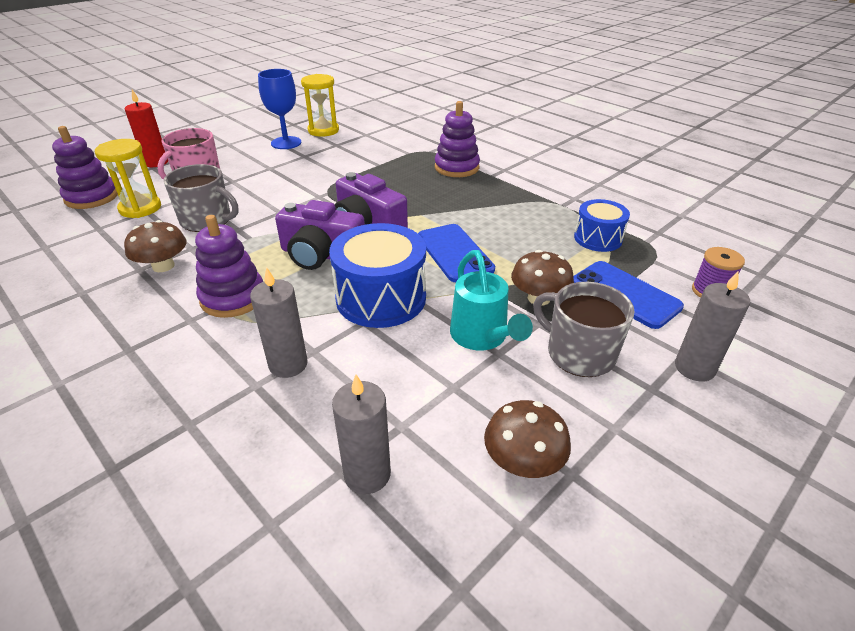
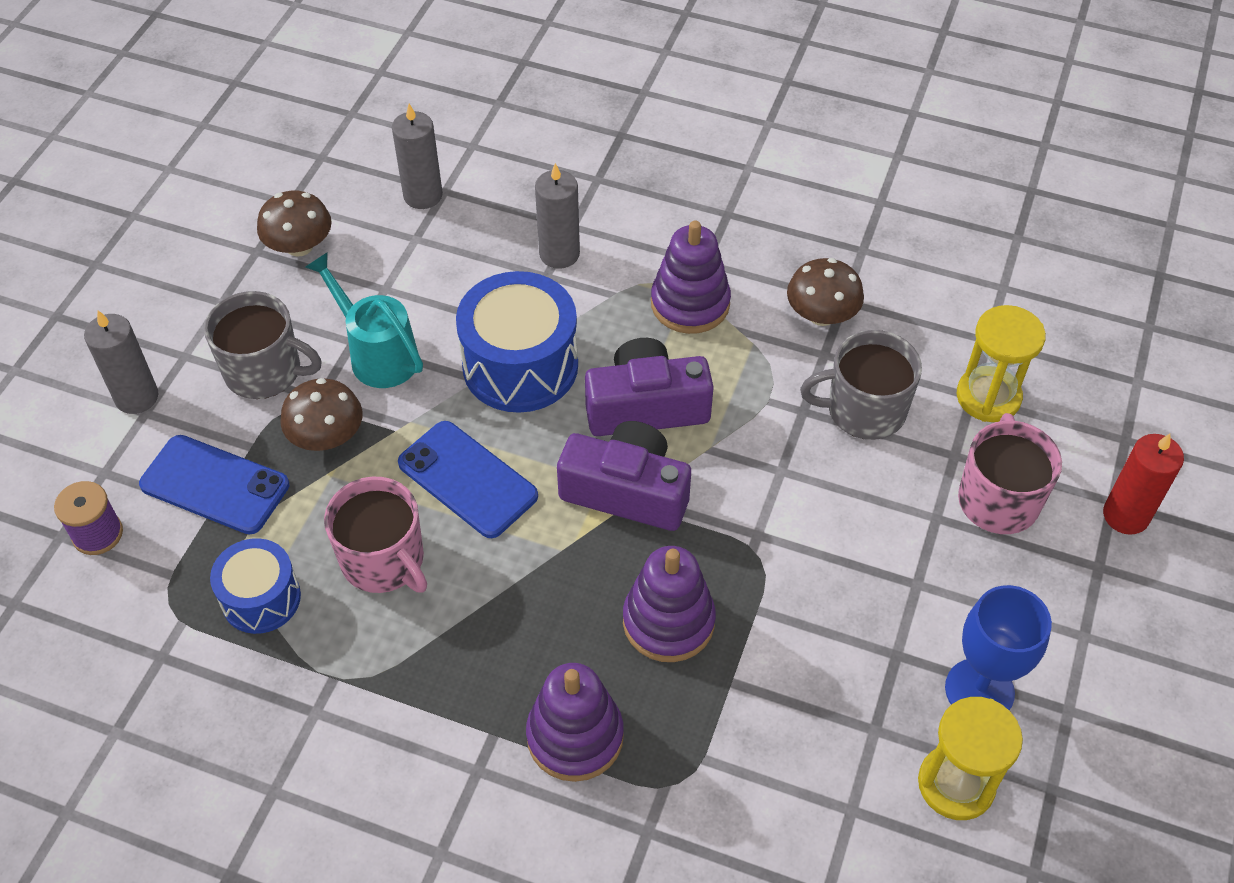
camera: 155 degrees right, 15 degrees up
purple stacking toy [52,126,118,209] -> purple stacking toy moved to [623,546,716,662]
none -> pink mug [324,477,427,593]

